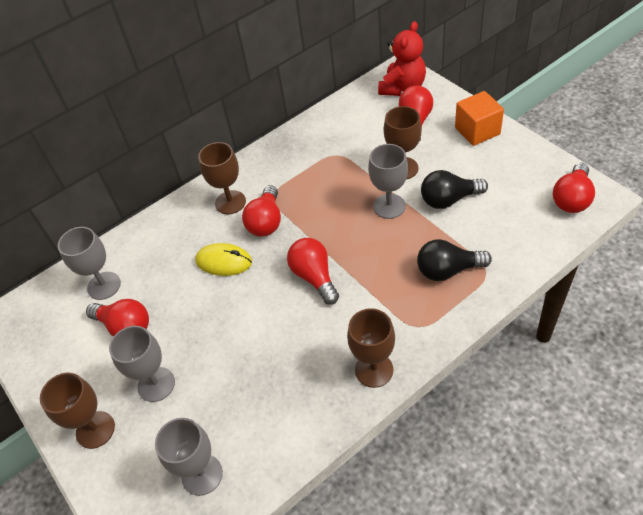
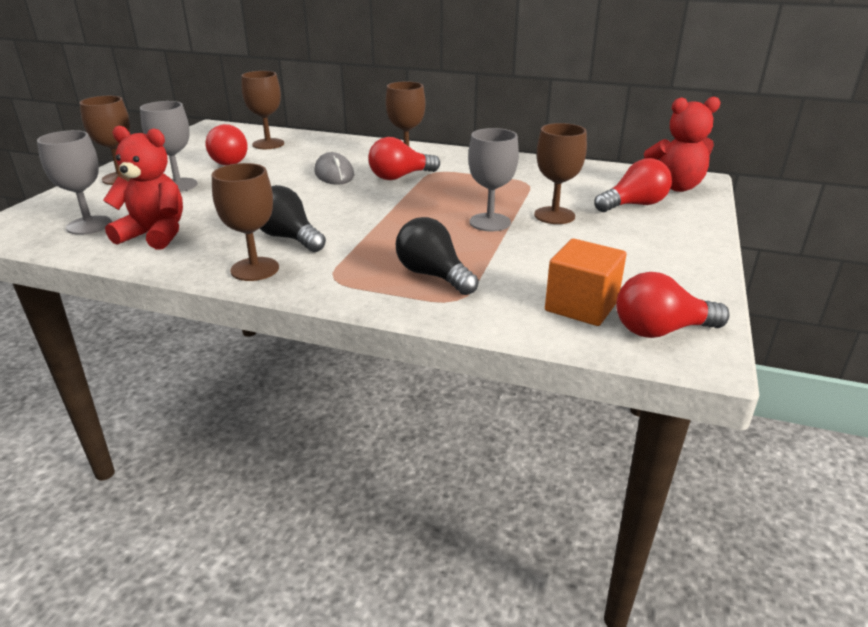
camera: 50 degrees right, 20 degrees down
grey goblet [58,227,121,300] -> brown goblet [241,71,284,149]
yellow mouse [195,243,252,276] -> grey mouse [314,152,354,185]
red light bulb [287,238,339,305] -> none
black light bulb [421,170,488,209] -> black light bulb moved to [260,185,326,252]
orange cube [455,91,504,146] -> orange cube moved to [545,239,626,326]
none -> red teddy bear [103,126,183,249]

